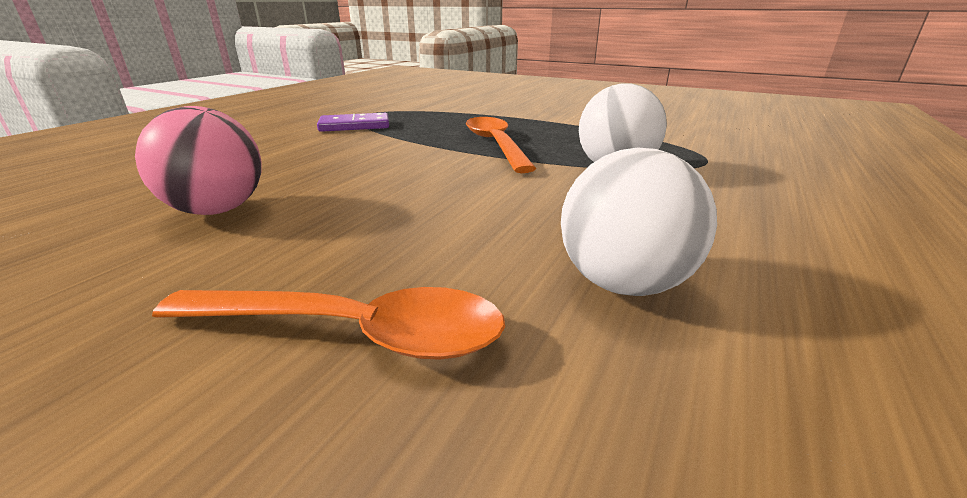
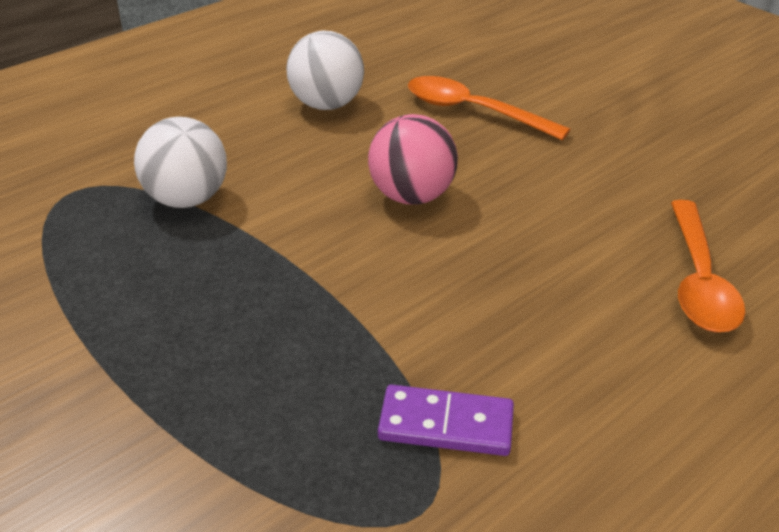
camera: 160 degrees left, 10 degrees up
pink ball [135,106,262,215] -> pink ball moved to [368,114,458,204]
orange spoon [466,117,537,173] -> orange spoon moved to [671,200,745,333]

